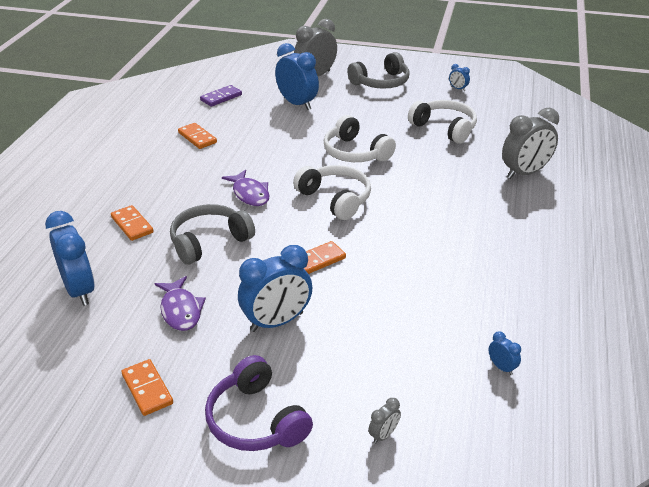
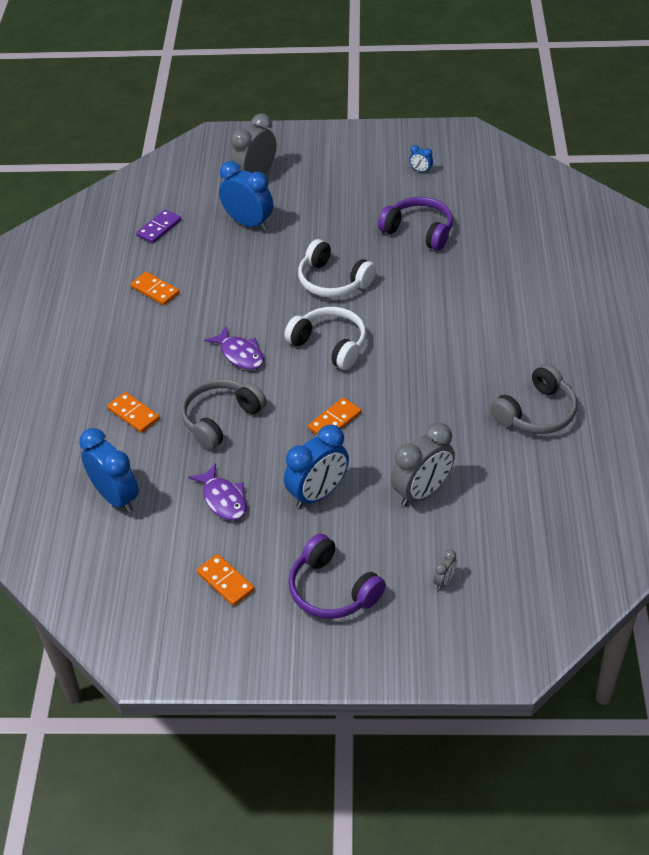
camera: 10 degrees left, 10 degrees up
grey headphones [347,52,410,89] -> grey headphones moved to [490,363,577,434]
white headphones [408,100,477,144] -> purple headphones [378,197,453,251]
blue clock [489,331,521,375] -> none
grey clock [502,108,559,179] -> grey clock moved to [391,423,455,506]

